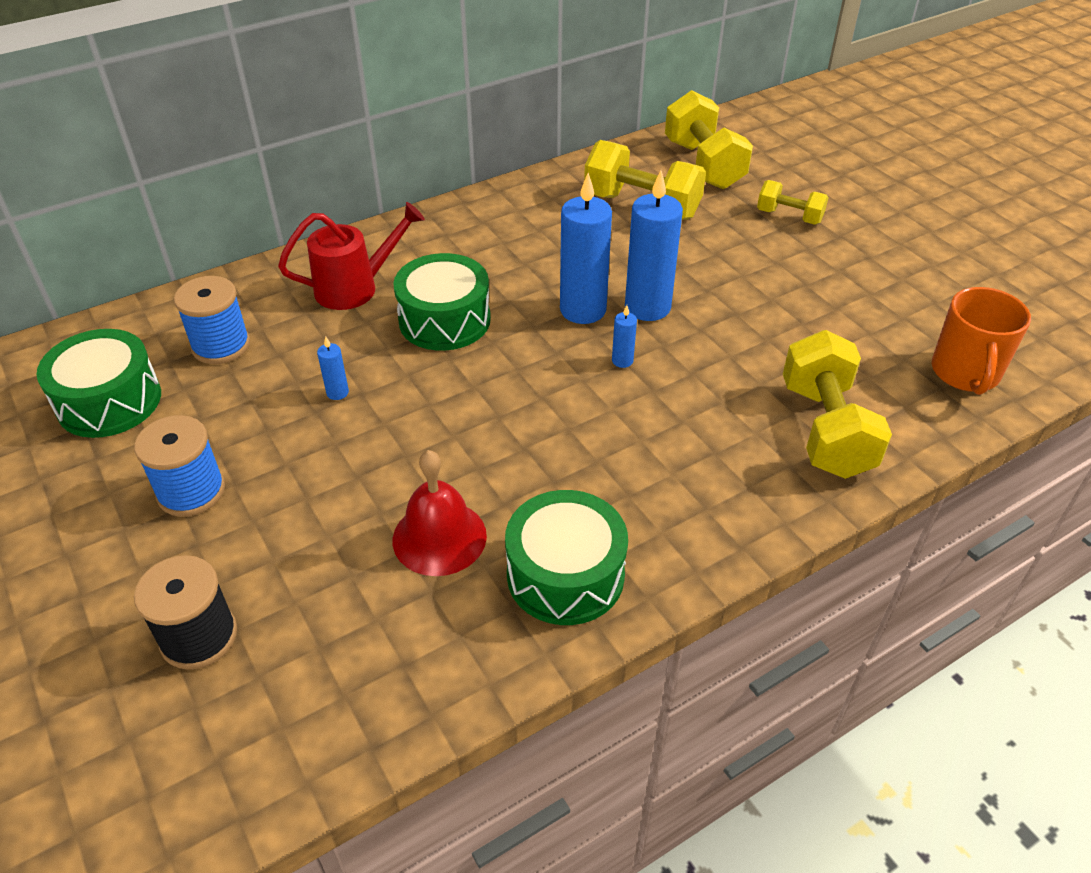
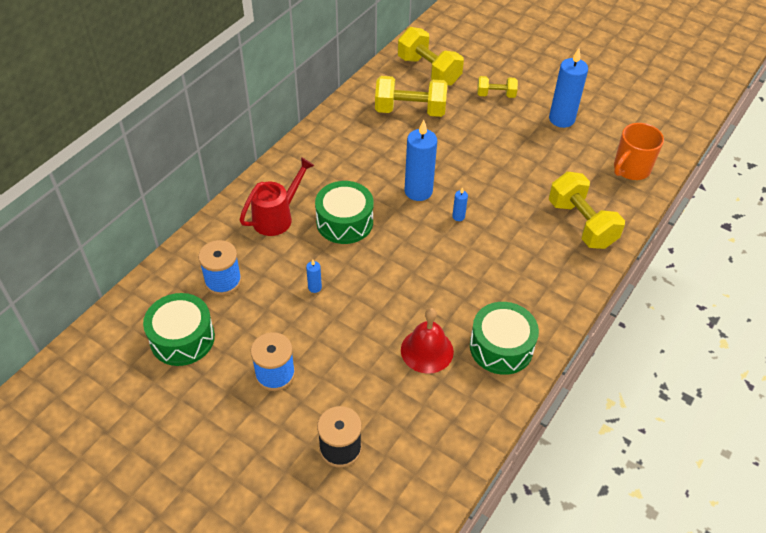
camera: 25 degrees left, 5 degrees up
blue candle [625,171,683,321] -> blue candle moved to [549,48,588,128]
orange mug [932,287,1031,395] -> orange mug turned 60 degrees clockwise [614,123,664,180]

